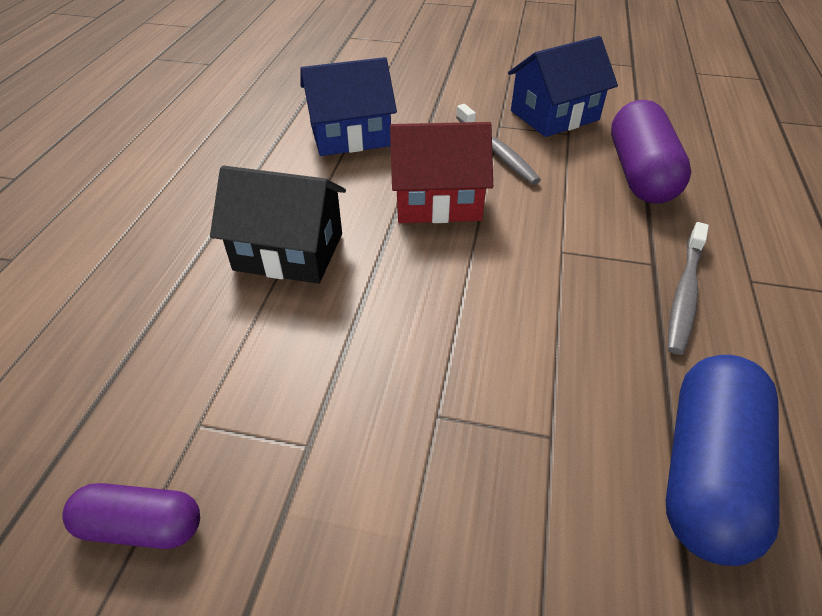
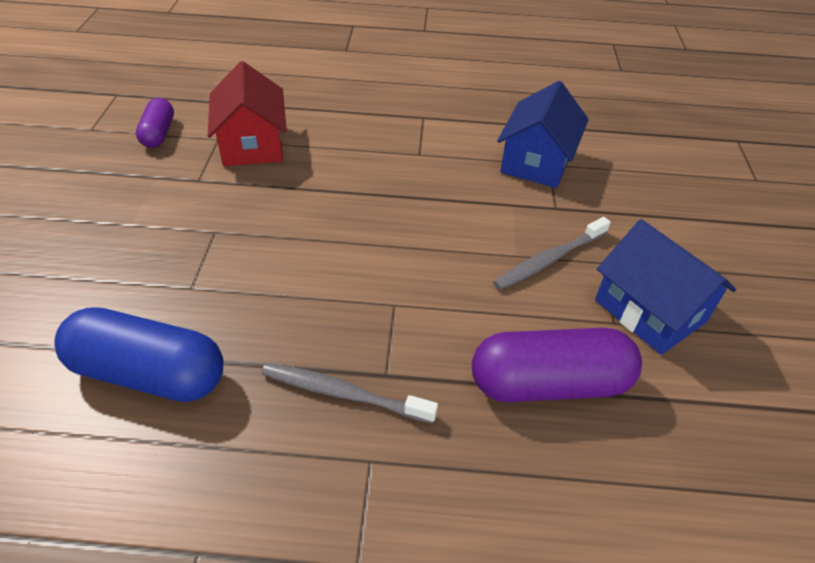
camera: 80 degrees right, 0 degrees up
black house [210,165,346,284] -> none
blue house [301,57,397,156] -> blue house turned 45 degrees clockwise [497,81,589,188]
red house [390,122,493,223] -> red house moved to [208,61,287,166]

